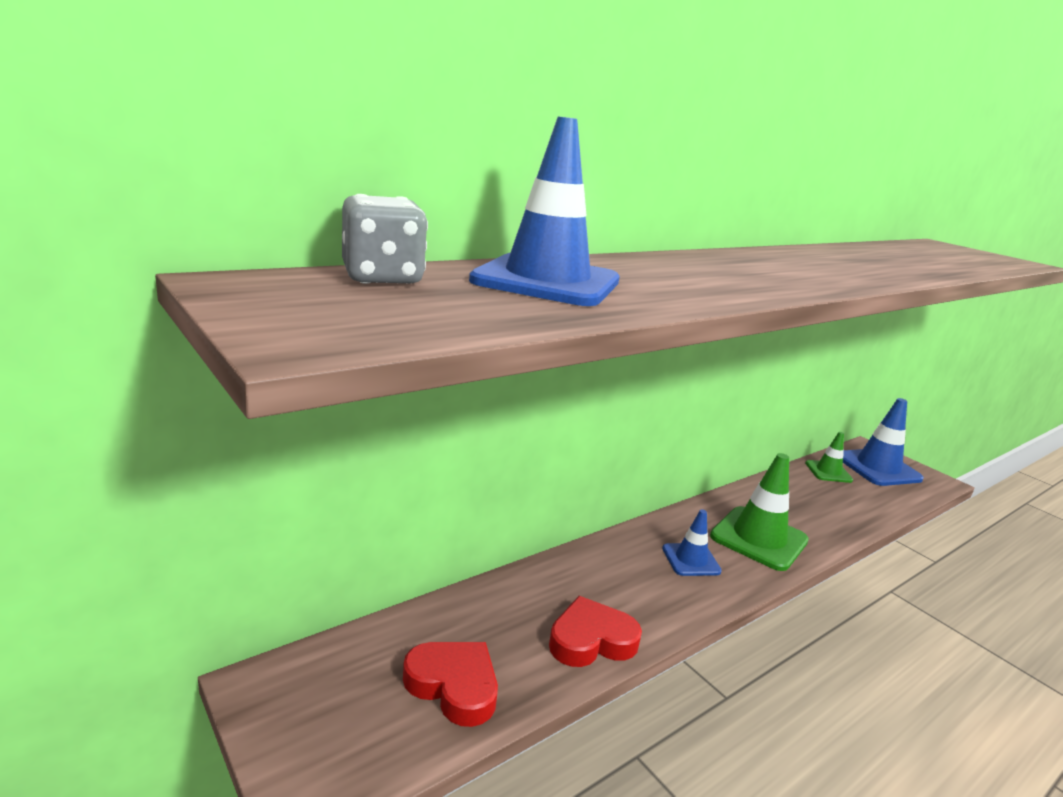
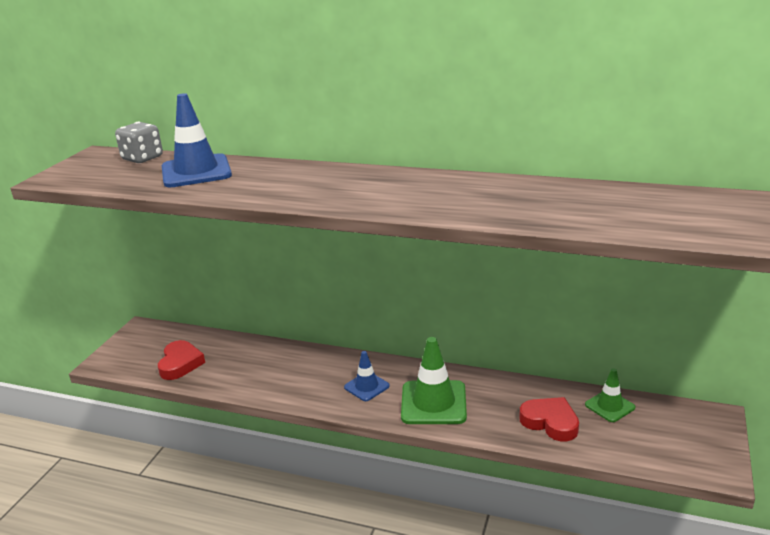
camera: 60 degrees right, 5 degrees up
red heart [549,596,642,667] -> red heart moved to [519,397,579,441]
blue traffic cone [843,398,924,486] -> none

